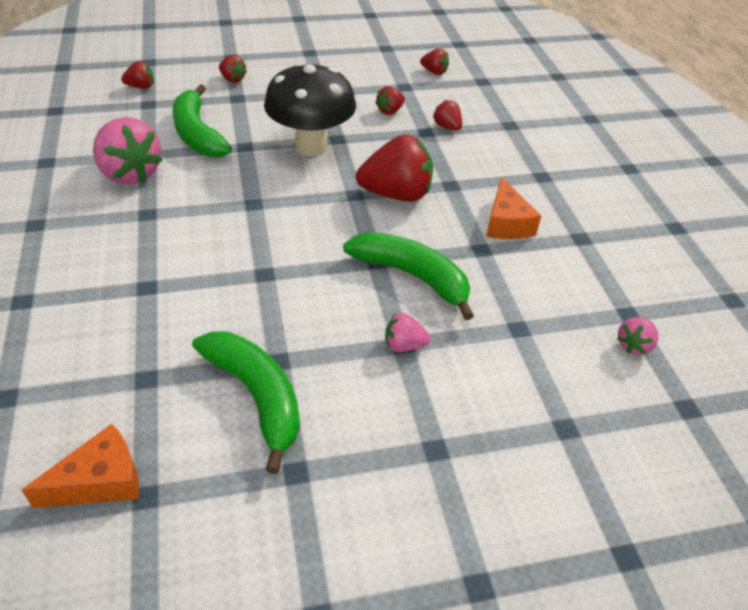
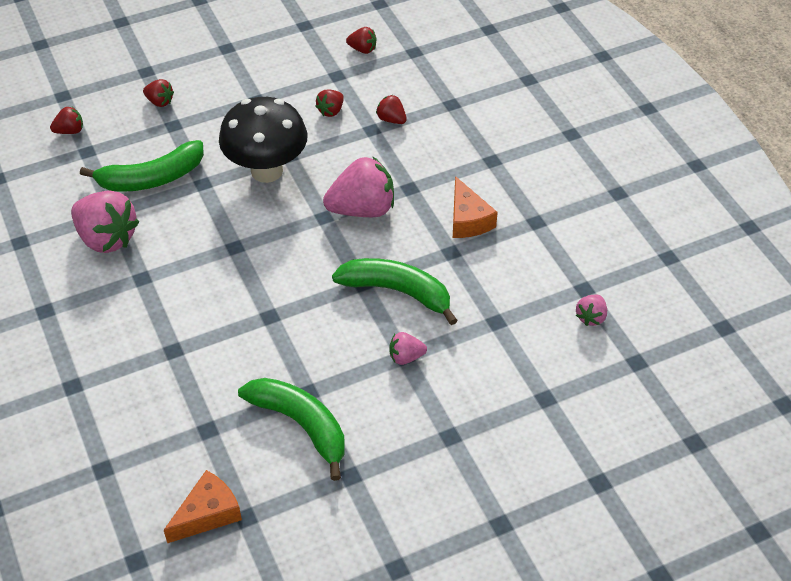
camera: 10 degrees left, 5 degrees up
green banana [172,84,232,157] -> green banana turned 75 degrees counterclockwise [80,140,204,192]
red strawberry [356,134,433,202] -> pink strawberry [323,156,394,217]

